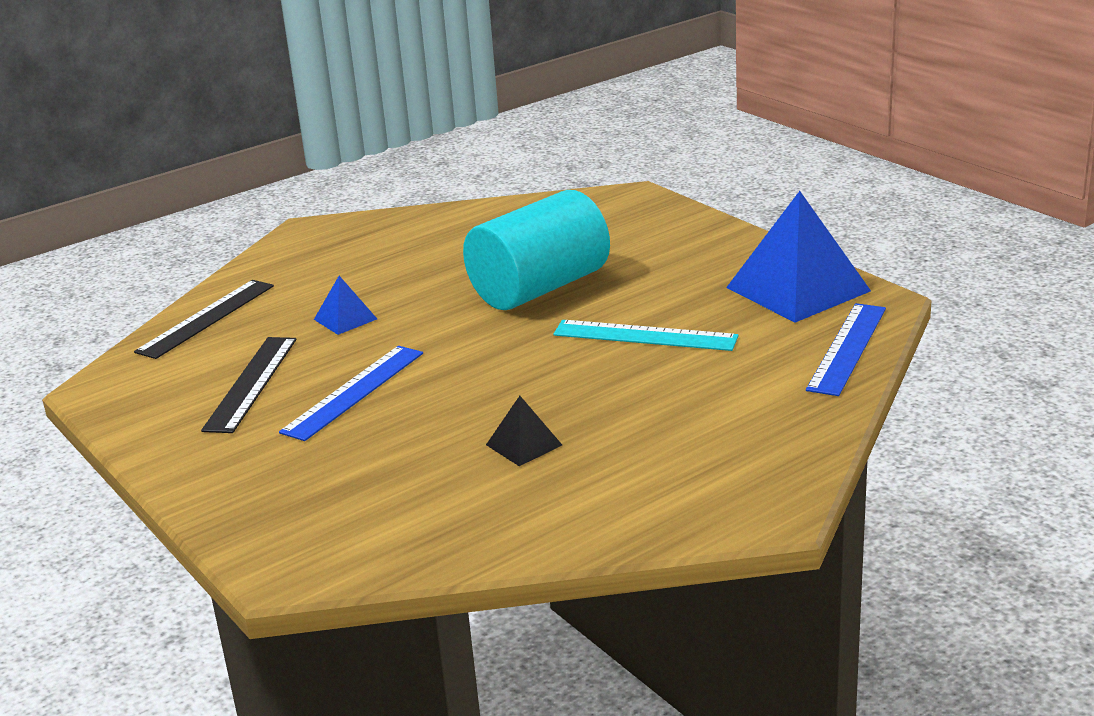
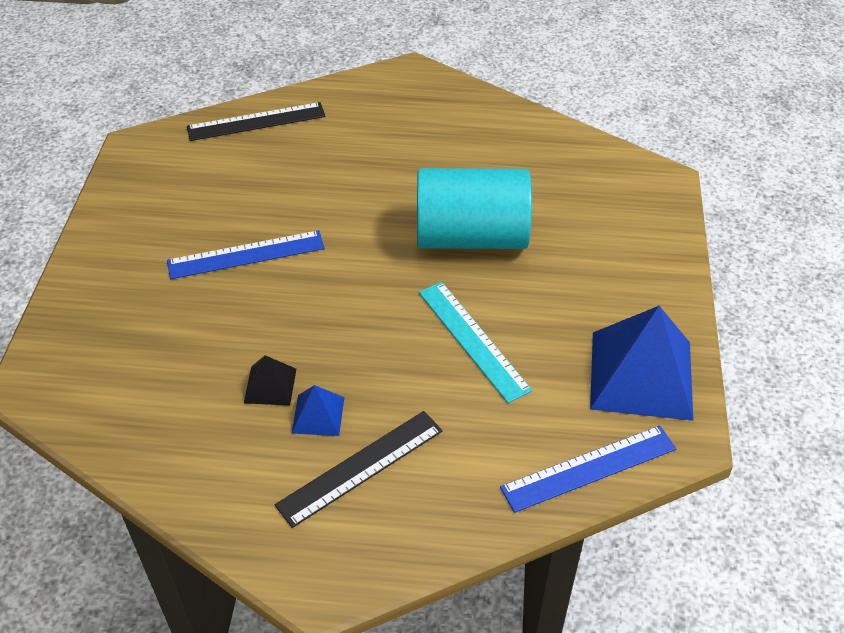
camera: 40 degrees right, 20 degrees up
black ruler [201,337,297,433] -> black ruler moved to [275,411,443,528]
blue pyramid [314,276,377,335] -> blue pyramid moved to [291,385,344,436]

